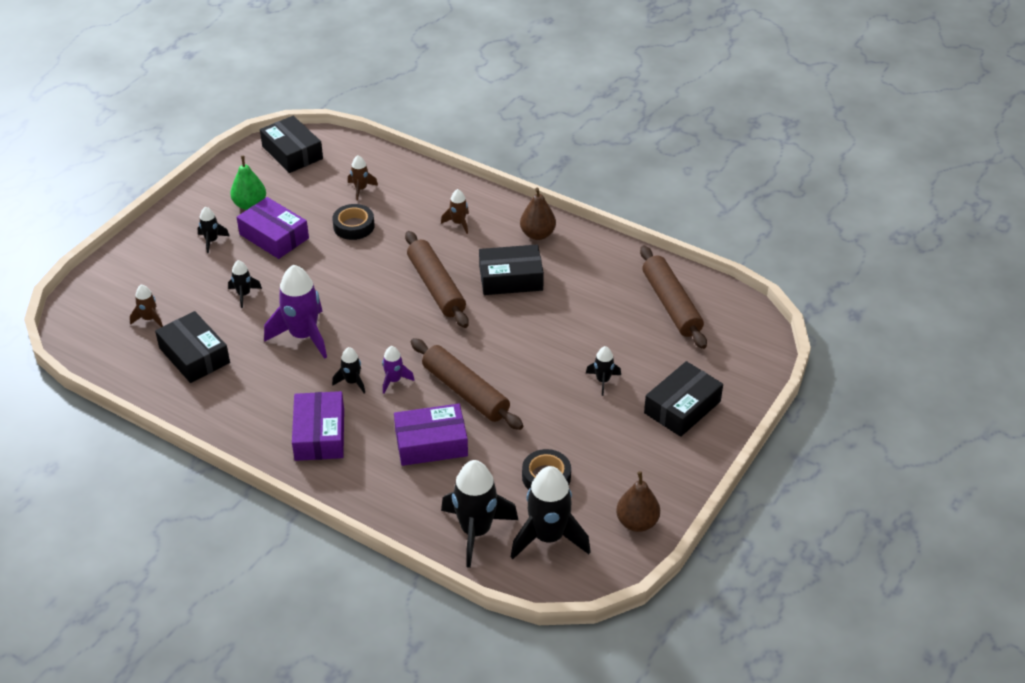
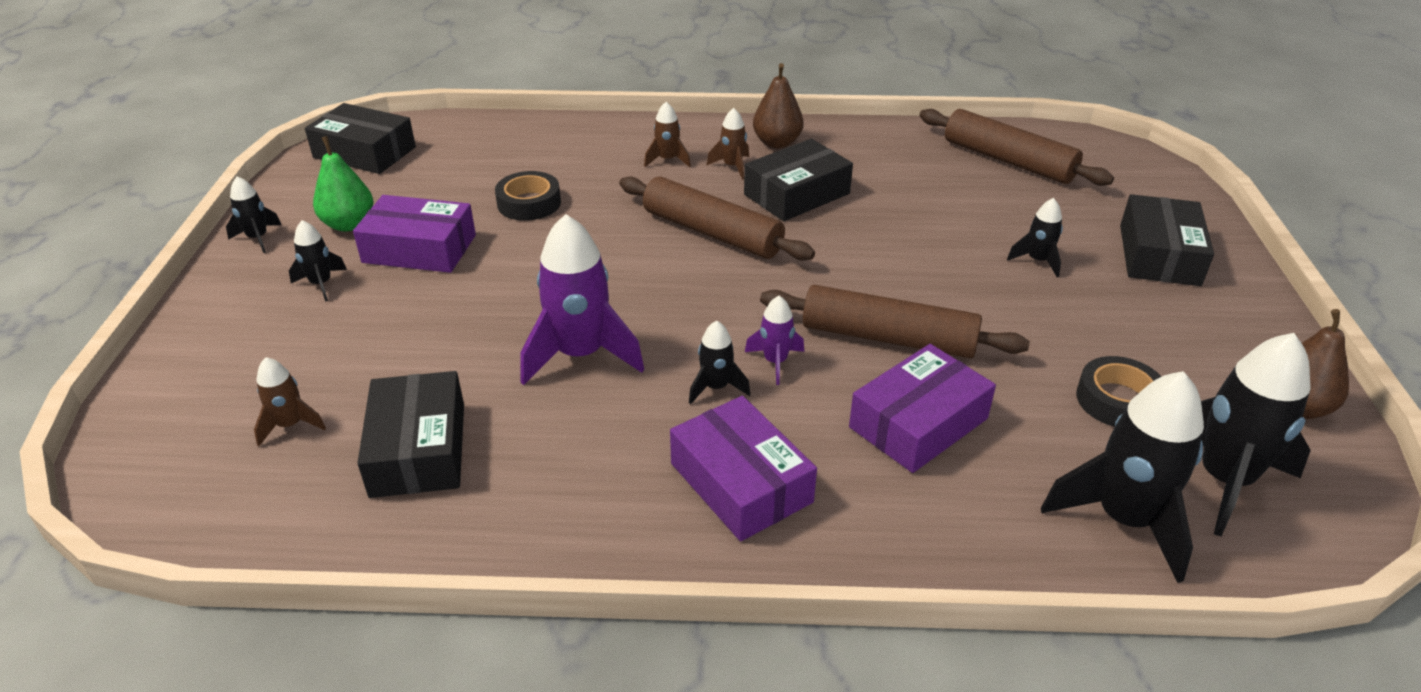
camera: 30 degrees left, 5 degrees down
black box [155,311,230,383] -> black box turned 60 degrees clockwise [357,371,464,498]
black rocket [228,260,262,308] -> black rocket moved to [226,176,282,253]
brown rocket [348,155,378,200] -> brown rocket moved to [706,108,749,180]

